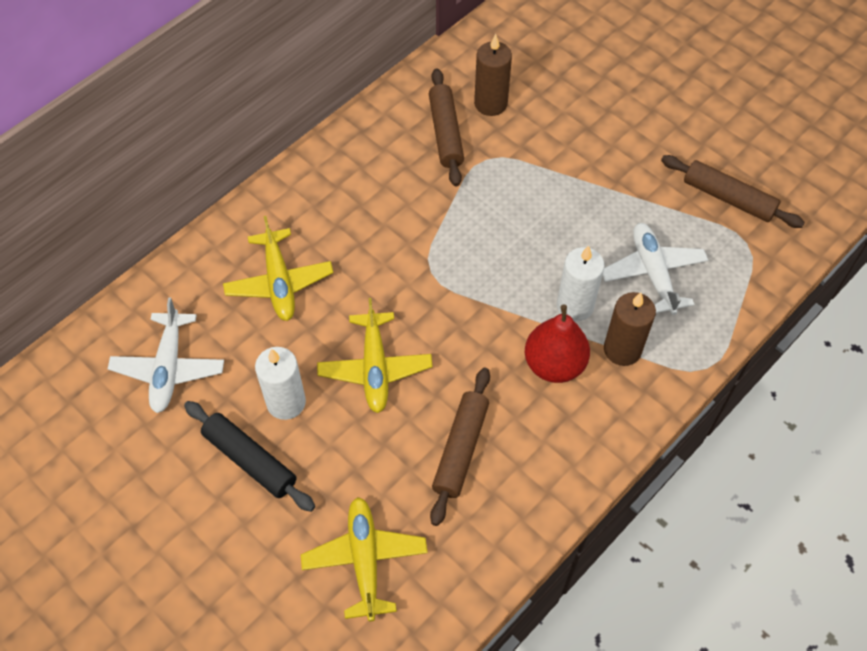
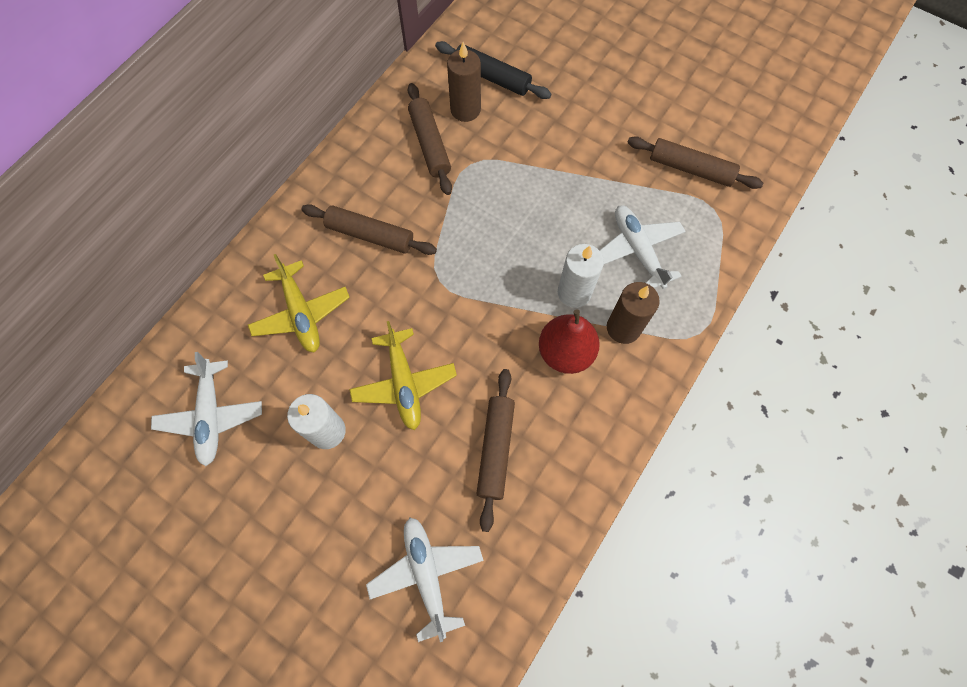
camera: 10 degrees left, 10 degrees up
black rolling pin [184,401,315,512] -> black rolling pin moved to [435,41,551,99]
yellow plane [301,497,428,622] -> white plane [366,518,484,642]
none -> brown rolling pin [301,204,437,255]

